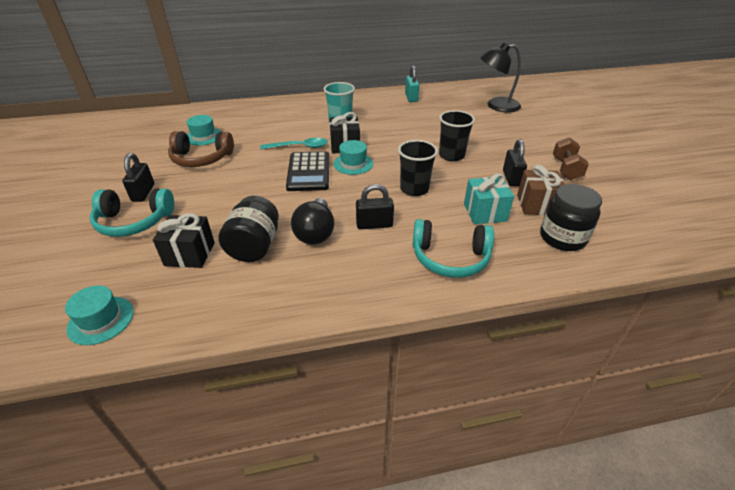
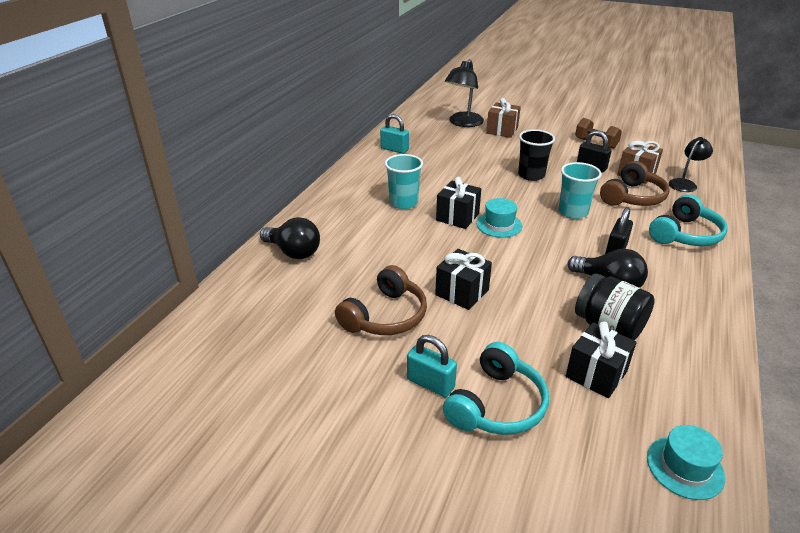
camera: 55 degrees left, 5 degrees down
black padlock [122,153,154,202] -> turquoise padlock [407,335,457,397]
turquoise hat [187,115,222,146] -> none
turquoise spoon [260,138,328,149] -> none
black calculator [286,151,329,191] -> none
black cup [398,140,438,196] -> turquoise cup [558,162,602,219]
turquoise gift [464,173,514,224] -> brown headphones [600,161,670,206]
black jar [540,184,602,251] -> black lamp [669,137,713,192]
none -> black light bulb [260,217,320,259]
none -> black gift [435,249,492,310]
none -> brown gift [486,98,521,138]

